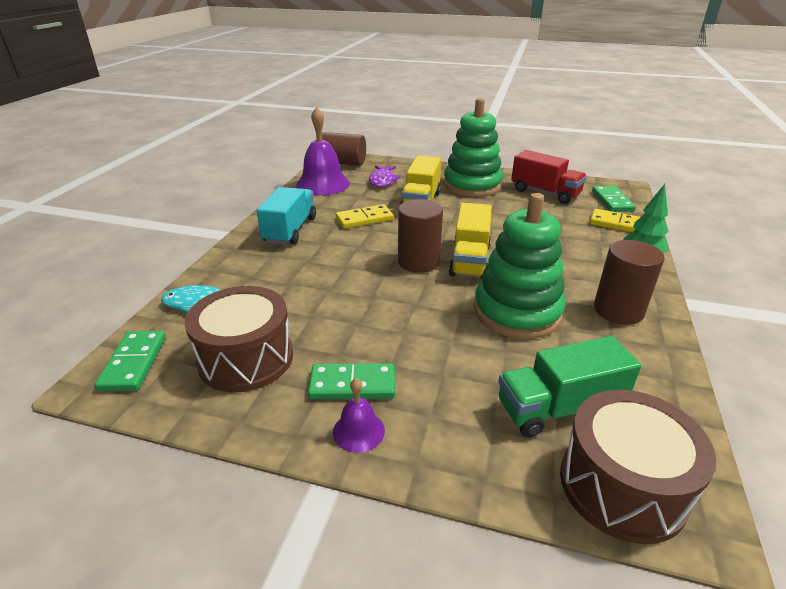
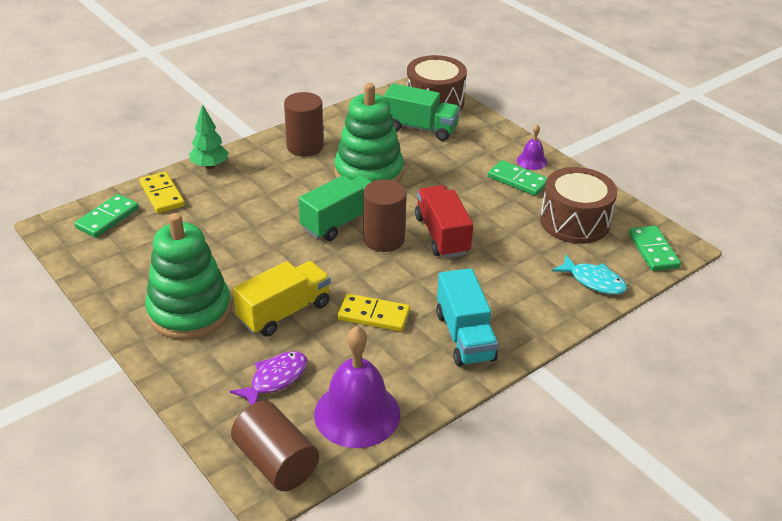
camera: 145 degrees left, 5 degrees up
green domino [95,331,166,391] -> green domino turned 45 degrees counterclockwise [629,226,681,271]
turquoise truck [257,187,316,245] -> turquoise truck turned 60 degrees counterclockwise [436,268,498,367]
yellow truck [449,203,492,279] -> green truck [299,175,372,241]
red truck [511,150,587,204] -> red truck moved to [415,185,473,258]

